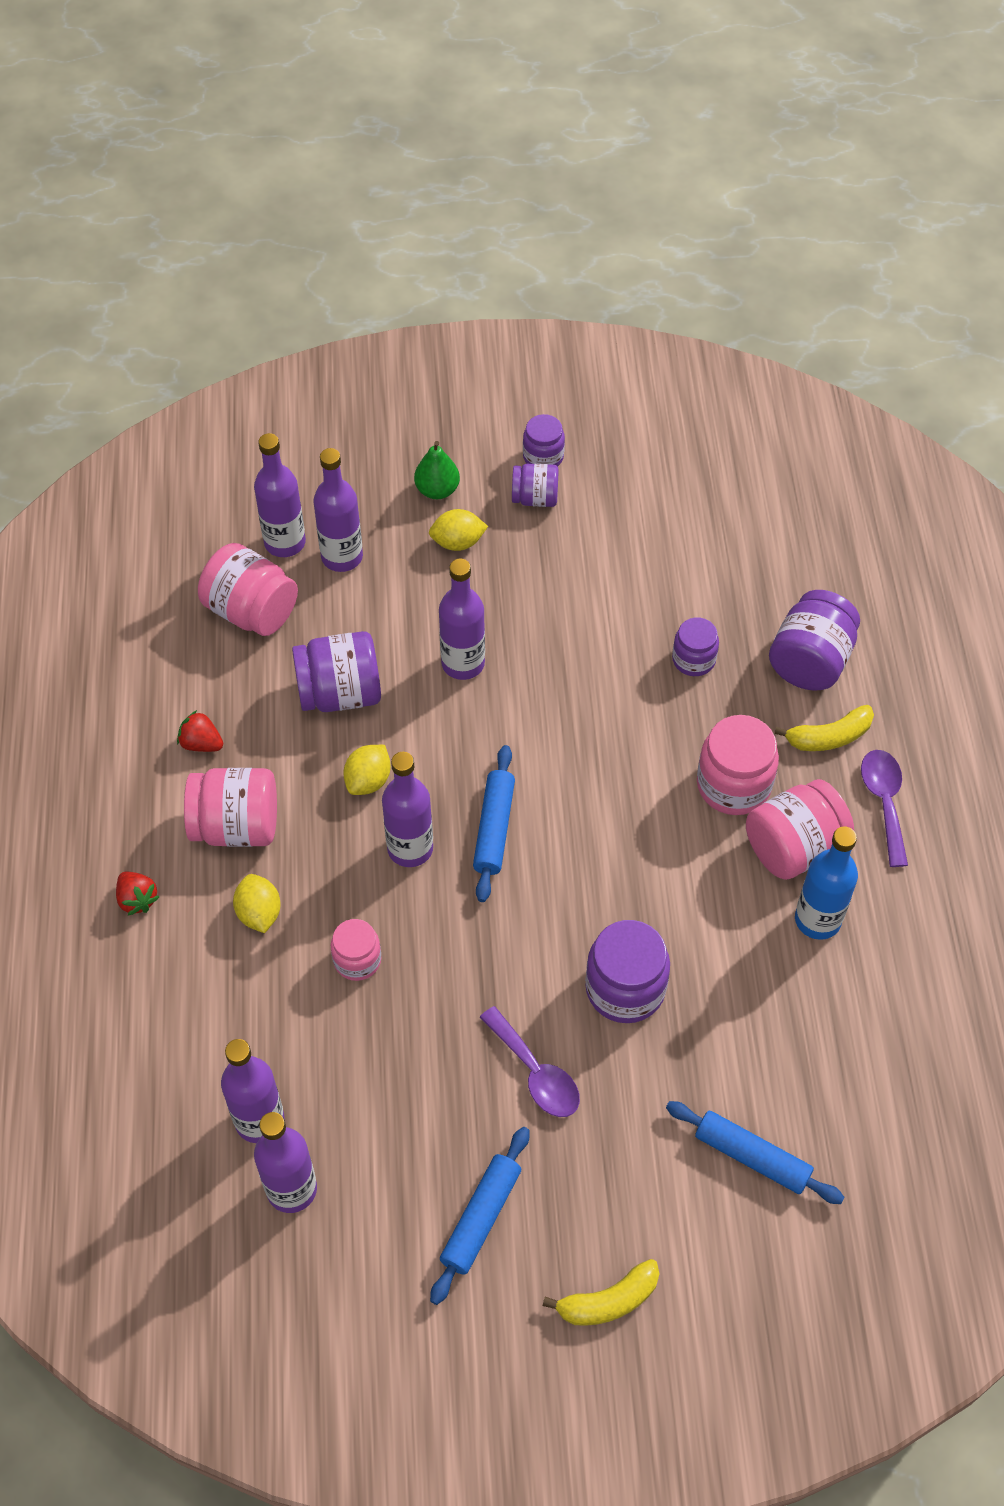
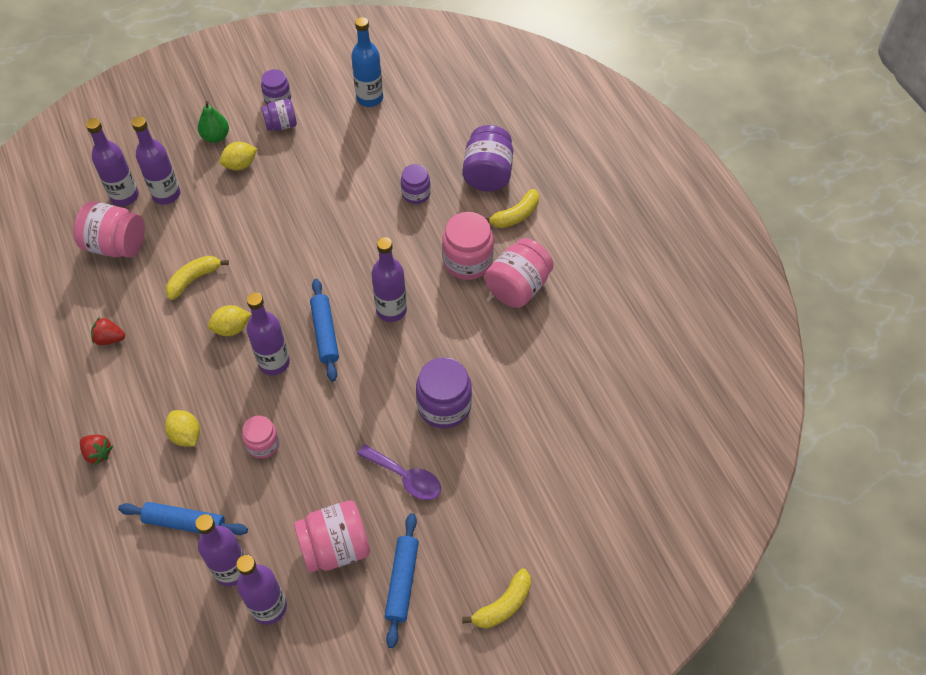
camera: 20 degrees left, 0 degrees up
pink jar [184,768,277,847] -> pink jar moved to [294,500,370,573]
purple jar [292,631,381,712] -> yellow banana [166,256,229,300]
yellow lemon [343,745,391,795] -> yellow lemon turned 60 degrees clockwise [208,305,251,336]
purple bottle [439,559,485,680] -> purple bottle moved to [372,237,407,322]
blue rolling pin [666,1101,845,1204] -> blue rolling pin moved to [118,502,248,535]
blue bottle [795,826,858,940] -> blue bottle moved to [351,17,383,107]
purple spoon [861,750,908,867] -> none

